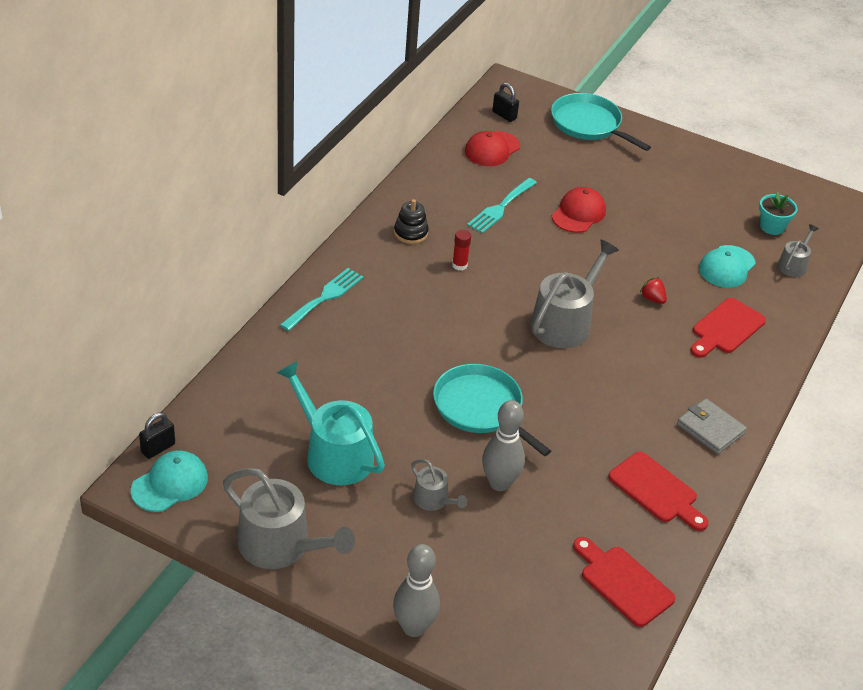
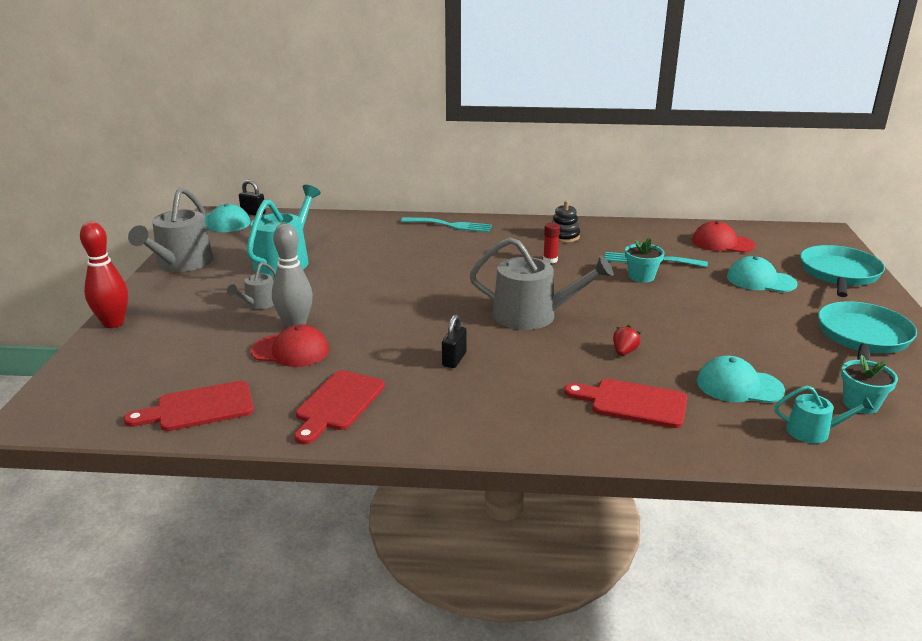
camera: 70 degrees right, 15 degrees down
grey bowling pin [393,544,440,637] -> red bowling pin [80,222,128,328]
turquoise pan [433,364,551,456] -> turquoise pan moved to [818,301,917,361]
black padlock [492,83,519,122] -> black padlock moved to [442,314,467,368]
red cap [552,187,606,233] -> red cap moved to [251,324,329,367]
red cutting board [573,537,676,627] -> red cutting board turned 135 degrees counterclockwise [124,381,254,431]
grey wallet [677,398,747,454] -> none
grey watering can [778,224,818,277] -> turquoise watering can [774,386,874,443]
none -> turquoise flower pot [625,238,665,283]
none -> turquoise cap [727,256,798,292]

